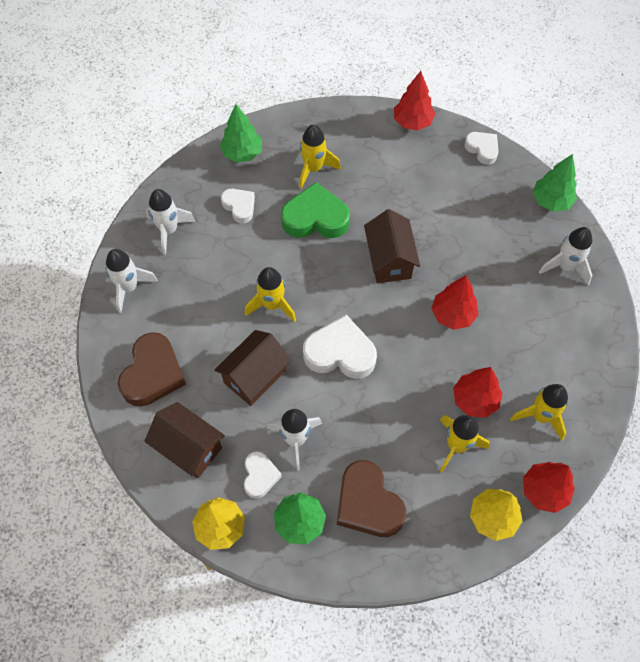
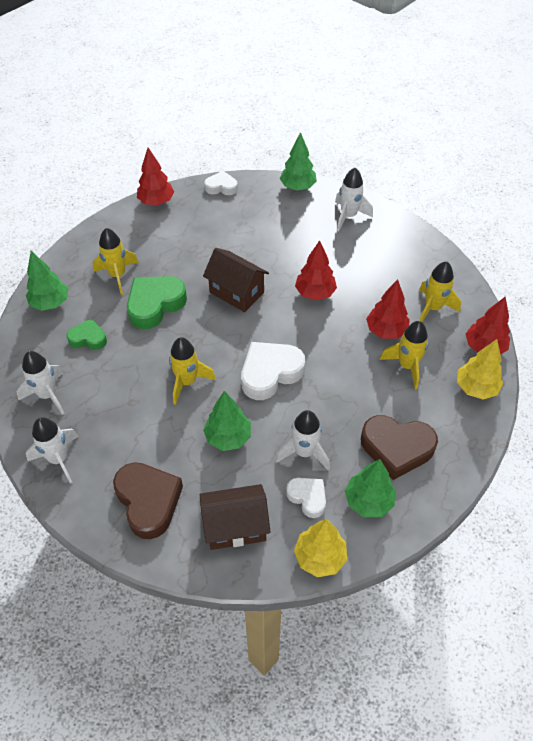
camera: 45 degrees left, 10 degrees down
brown house [215,330,291,406] -> green tree [203,391,251,451]
white heart [221,189,255,223] -> green heart [66,318,107,350]

